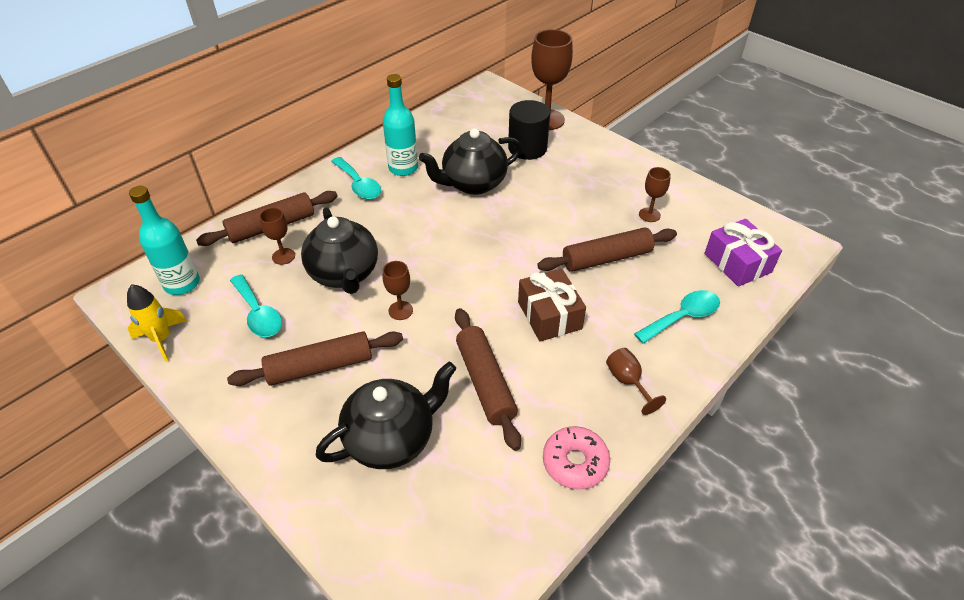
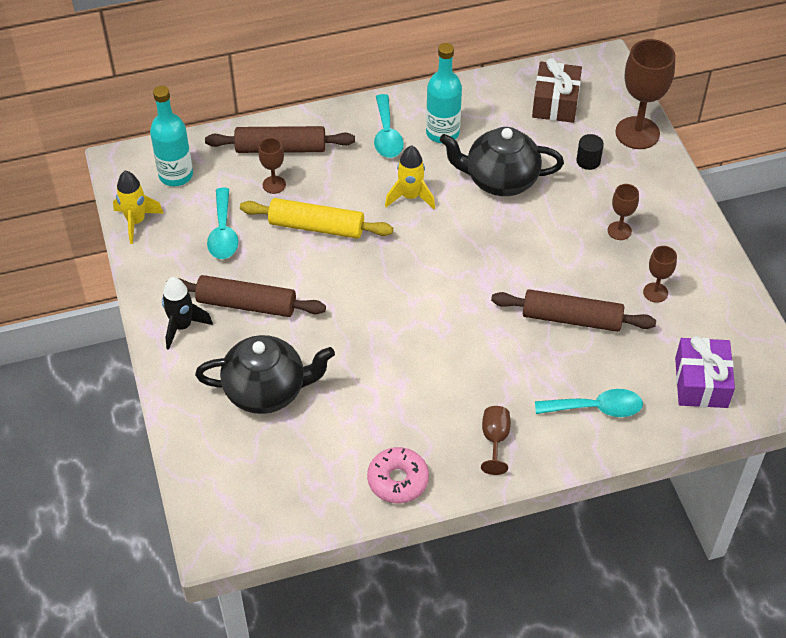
camera: 30 degrees right, 5 degrees up
black teapot [301,207,378,294] -> yellow rolling pin [240,198,393,239]
brown goblet [383,261,413,320] -> brown goblet moved to [608,184,639,240]
brown rolling pin [455,308,521,451] -> none
black cylinder [508,100,550,160] -> black cylinder [576,134,604,170], size x0.52
brown gift [518,269,586,342] -> brown gift moved to [532,58,582,123]
none -> black rocket [162,277,213,350]
none -> yellow rocket [385,145,435,209]

